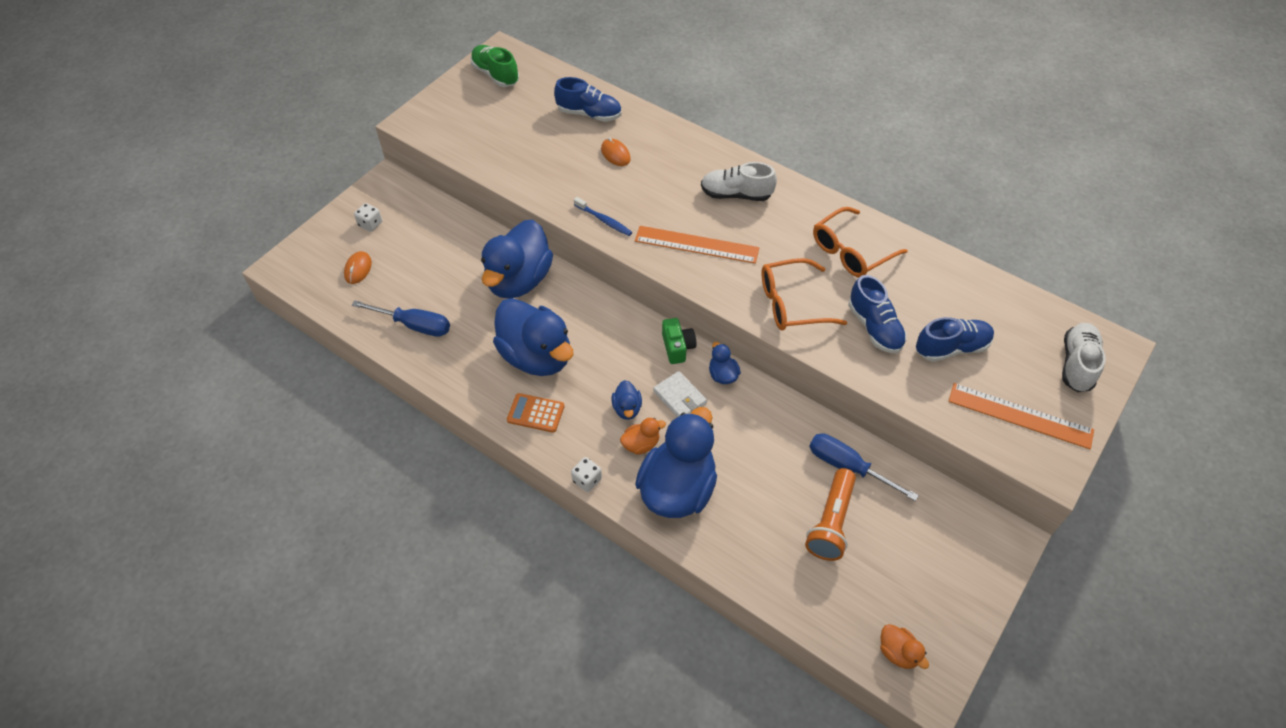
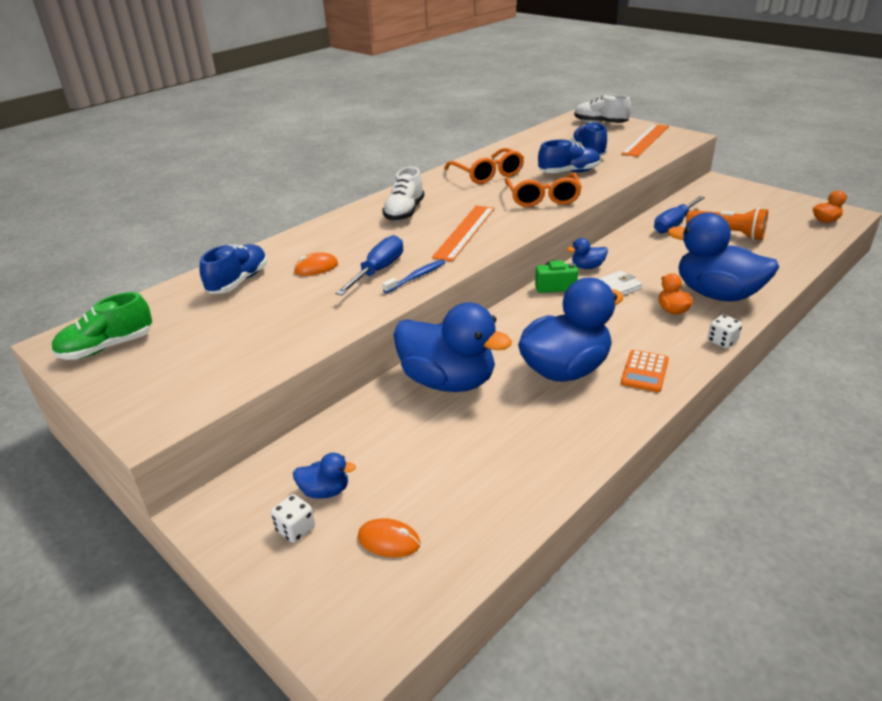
camera: 80 degrees left, 20 degrees down
blue screwdriver [352,300,450,337] -> blue screwdriver moved to [335,235,403,295]
blue duck [612,380,642,420] -> blue duck moved to [293,453,356,499]

